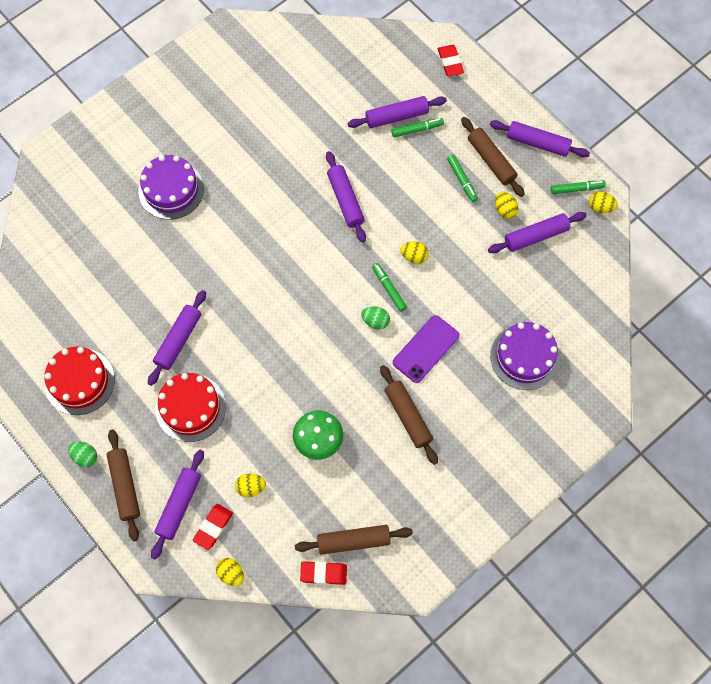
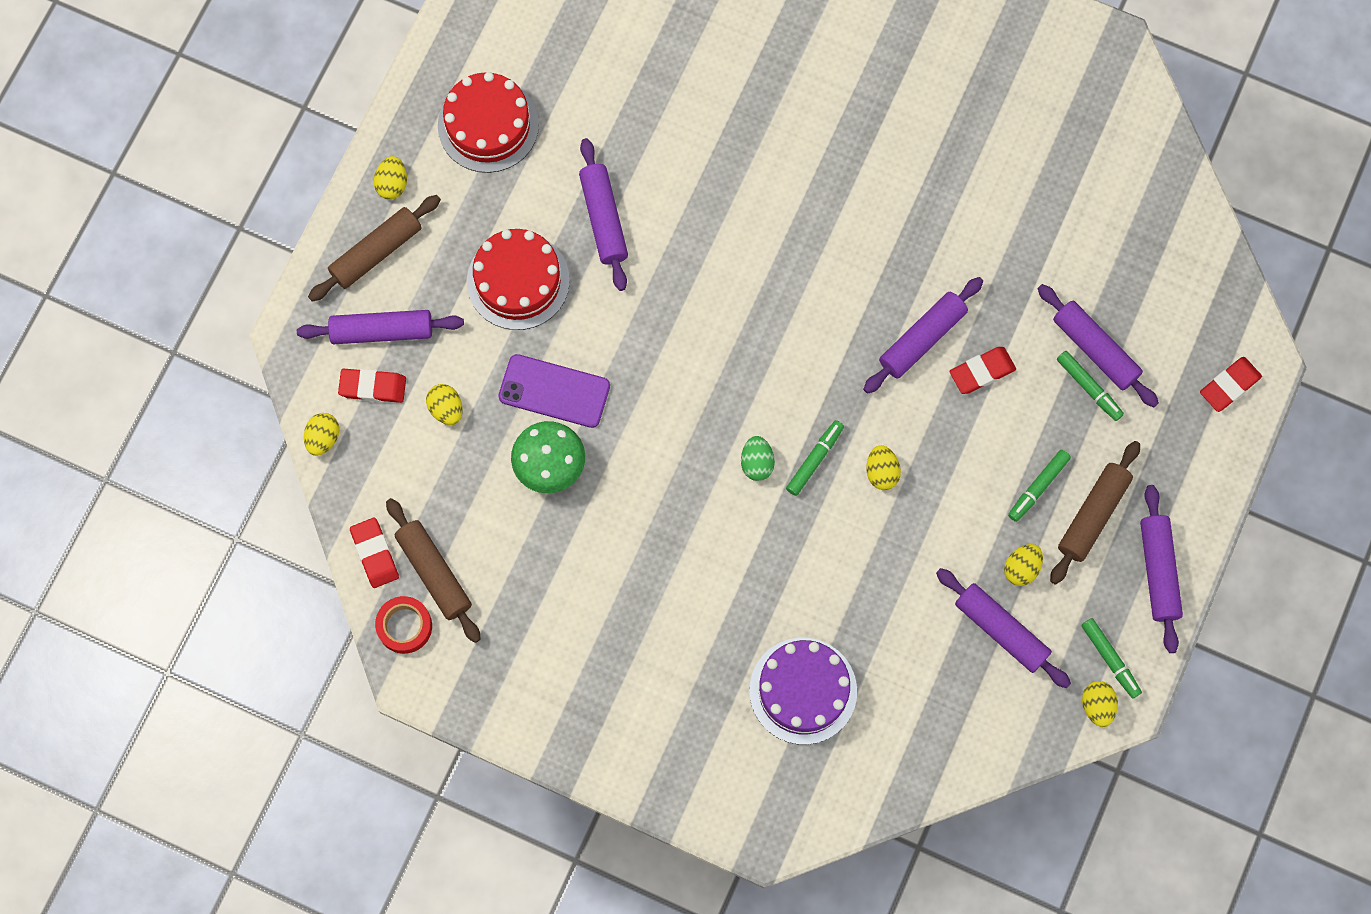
camera: 65 degrees right, 5 degrees up
green egg [68,442,97,467] -> yellow egg [374,156,407,200]
purple cake [138,155,204,220] -> none
purple rolling pin [148,290,206,386] -> purple rolling pin turned 75 degrees clockwise [579,138,628,291]
brown rolling pin [380,365,438,465] -> none
purple phone [393,315,459,383] -> purple phone moved to [498,354,610,428]
none -> red tape [375,596,432,654]
none -> red eraser [949,347,1016,394]

